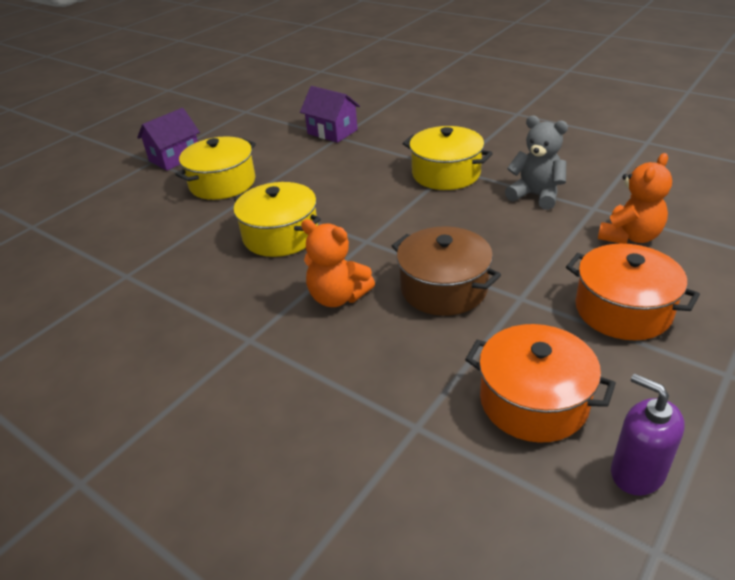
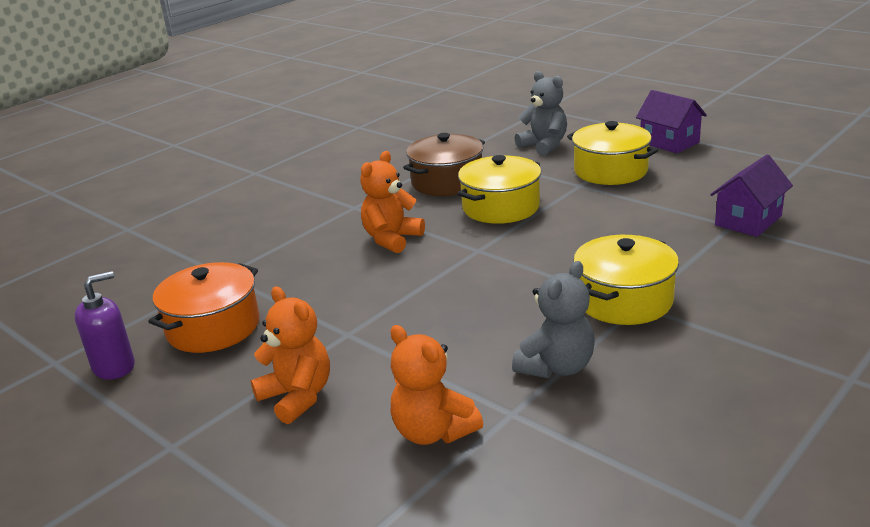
camera: 95 degrees right, 10 degrees down
brown pot [392,226,501,316] -> brown pot moved to [403,133,485,196]
orange pot [566,244,700,340] -> orange teddy bear [251,287,330,424]
none -> grey teddy bear [514,71,567,156]

